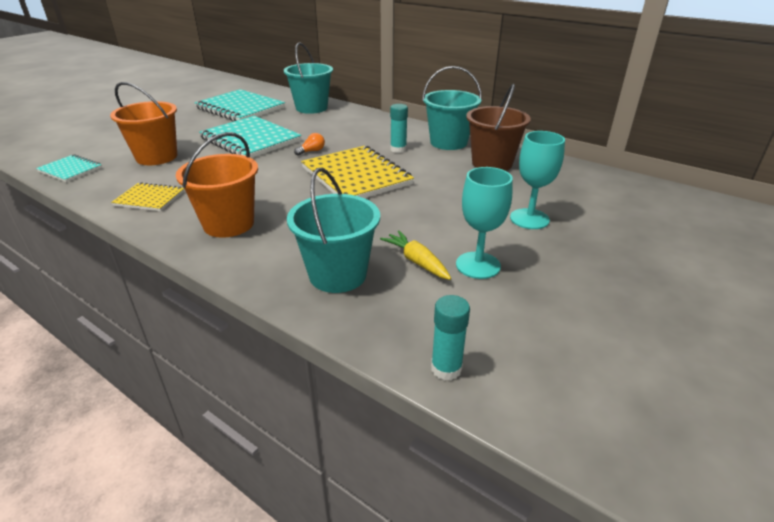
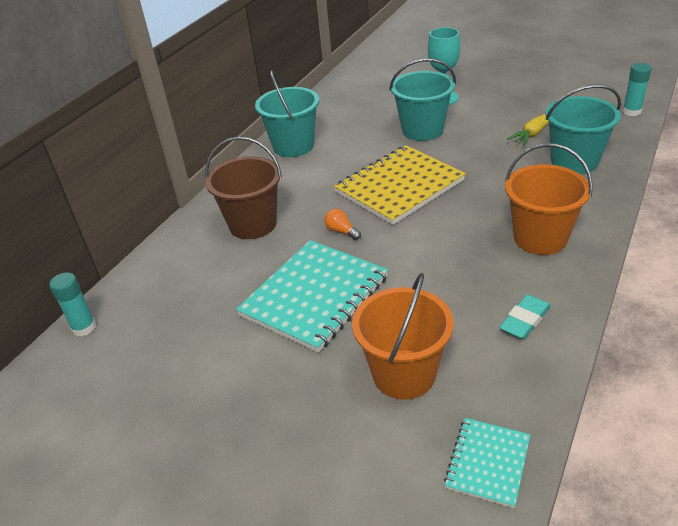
camera: 95 degrees left, 5 degrees up
yellow notebook [111,182,185,211] -> turquoise eraser [499,294,551,340]
turquoise notebook [195,89,285,121] -> none
turquoise bucket [284,42,333,114] -> turquoise bucket moved to [389,58,456,141]
turquoise glue stick [390,104,408,153] -> turquoise glue stick moved to [49,272,96,336]
turquoise goblet [456,167,513,279] -> none
brown bucket [466,83,531,171] -> brown bucket moved to [205,136,282,239]

